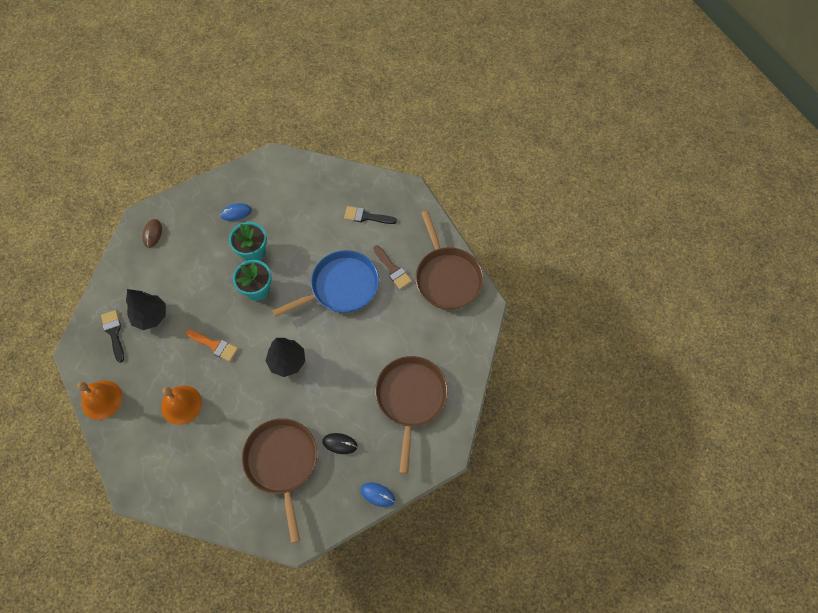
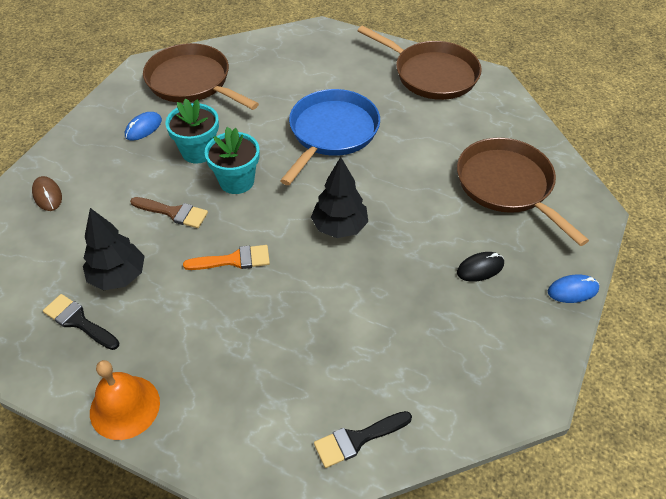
camera: 35 degrees left, 15 degrees down
orange bell [161,385,202,425] -> none
brown pan [242,418,317,543] -> brown pan moved to [143,43,259,110]
black brush [344,206,397,224] -> black brush moved to [314,411,412,468]
brown brush [373,245,412,289] -> brown brush moved to [130,197,208,228]

